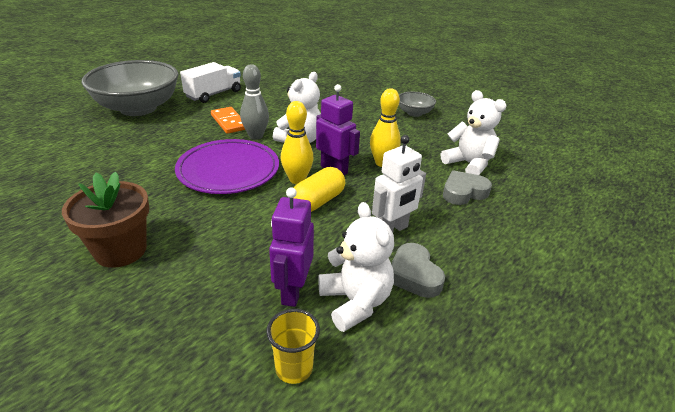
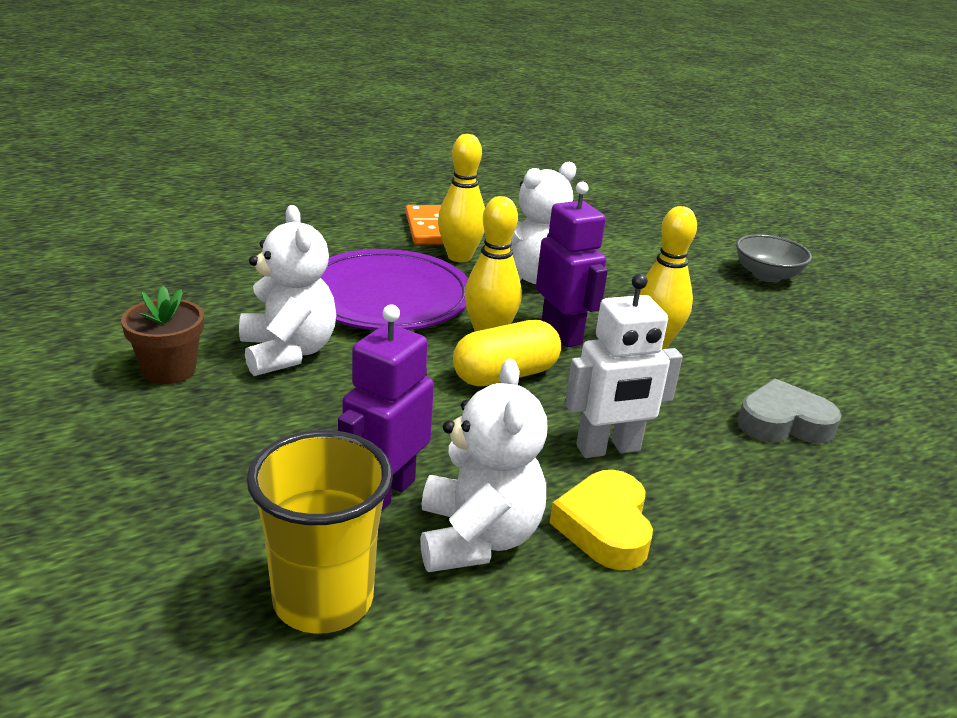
camera: 20 degrees right, 5 degrees down
brown flower pot [62,172,149,268] -> brown flower pot [121,286,204,384], size x0.66
grey bowl [82,60,178,116] -> none
white truck [180,62,241,103] -> none
grey bowling pin [240,64,269,140] -> yellow bowling pin [438,134,485,262]
yellow cup [266,309,320,384] -> yellow cup [246,430,393,634], size x1.58
grey heart [391,243,445,298] -> yellow heart [550,470,653,570]
white teddy bear [441,90,507,175] -> white teddy bear moved to [239,205,336,376]

